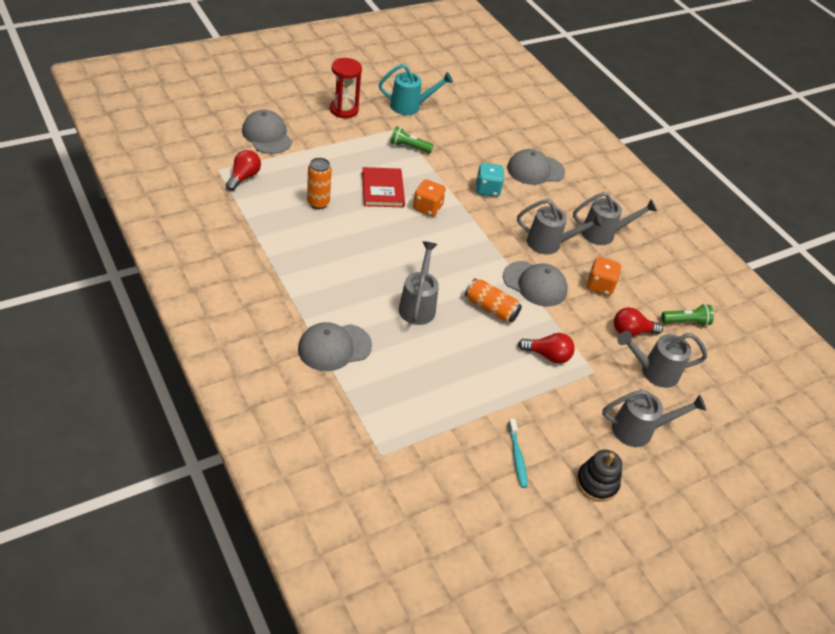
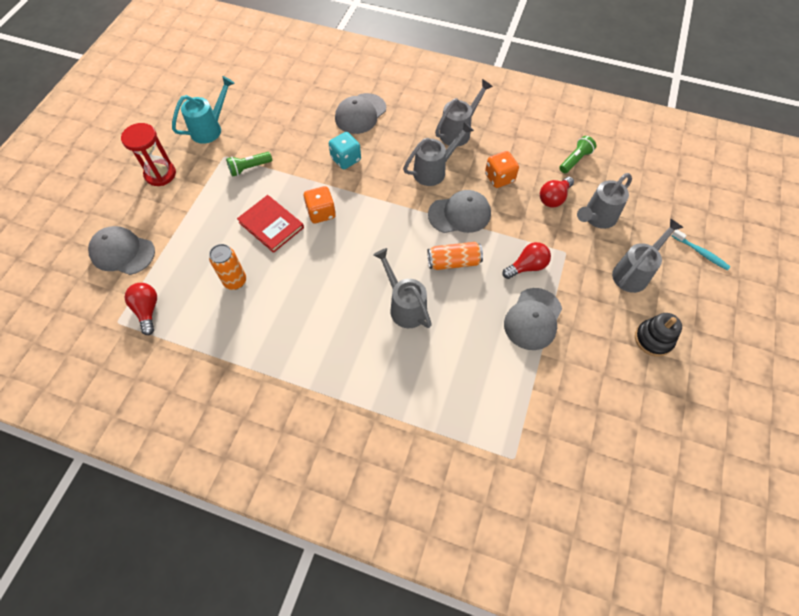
camera: 35 degrees left, 15 degrees up
grey cap [298,322,372,371] -> grey cap moved to [504,288,562,350]
turquoise toothbrush [508,419,528,488] -> turquoise toothbrush moved to [672,229,731,270]

